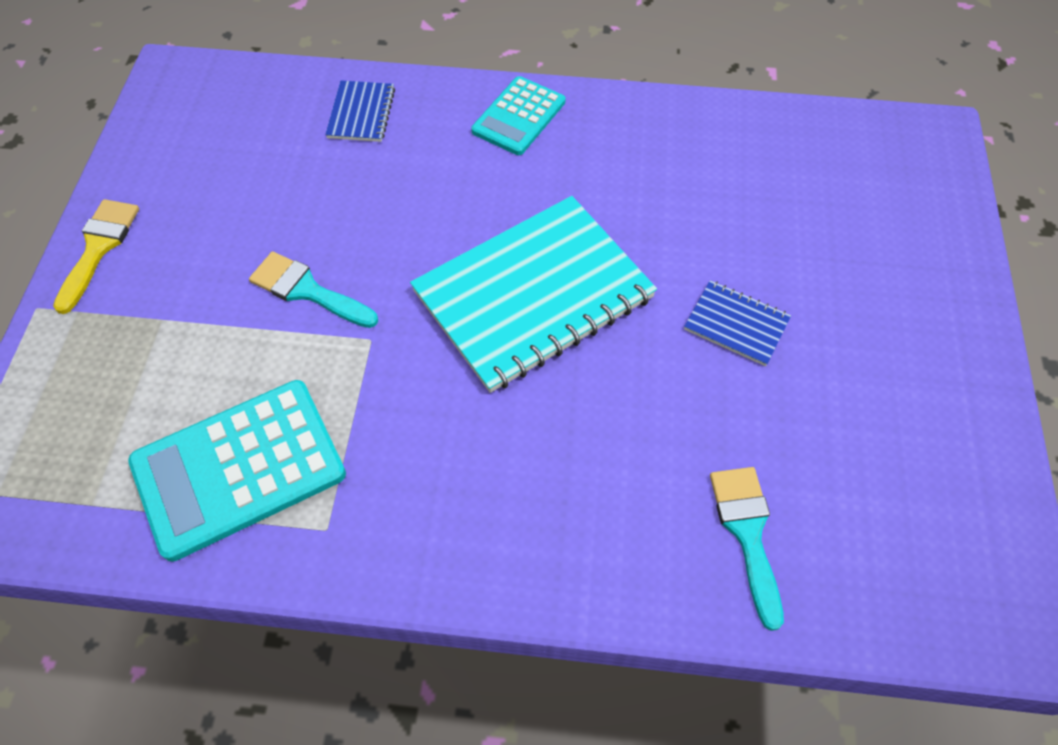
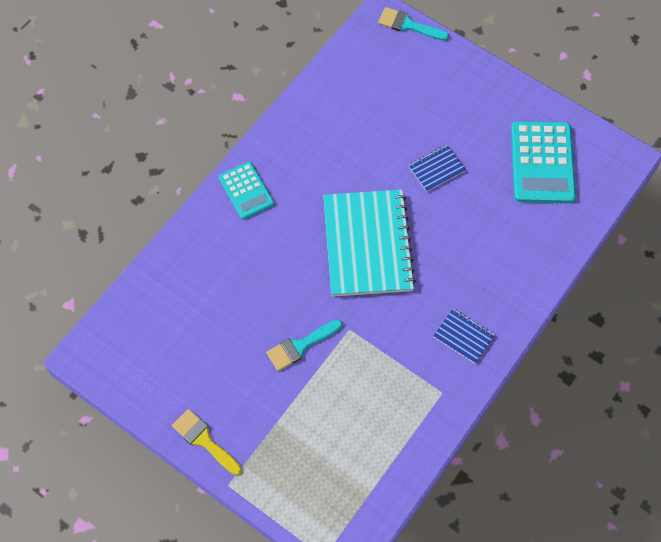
camera: 60 degrees left, 5 degrees up
turquoise calculator [128,380,346,562] -> turquoise calculator moved to [511,121,576,203]
blue notebook [325,80,395,142] -> blue notebook moved to [433,309,495,364]
turquoise brush [710,467,784,631] -> turquoise brush moved to [378,7,449,41]

